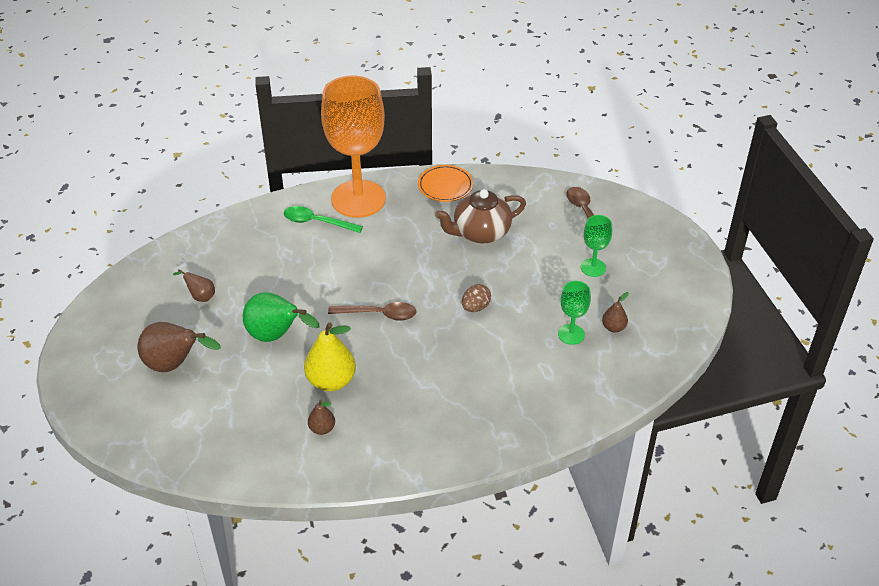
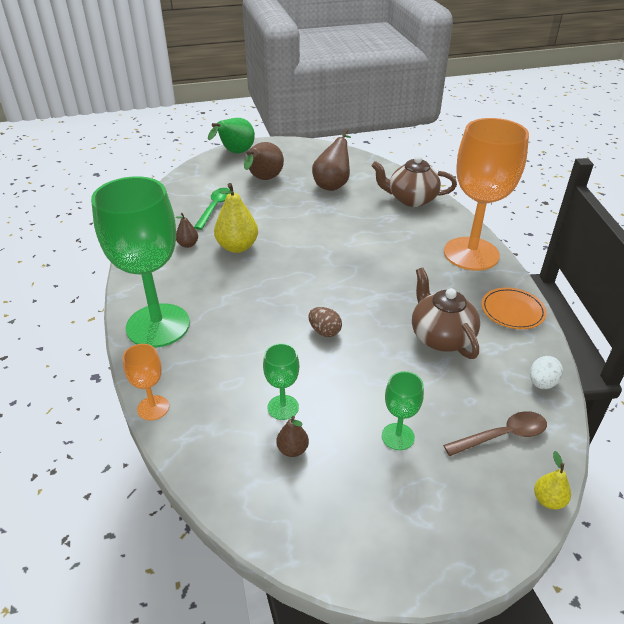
camera: 90 degrees right, 5 degrees down
brown pear [173,269,215,302] -> brown pear [312,129,351,191], size x1.92
green pear [243,292,319,342] -> green pear moved to [208,118,255,153]
green spoon [284,206,363,233] -> green spoon moved to [194,188,230,230]
brown spoon [328,302,417,321] -> none
none -> green goblet [91,177,190,348]
none -> orange goblet [123,344,169,420]
none -> brown teapot [372,155,457,207]
none -> white egg [530,356,563,389]
none -> yellow pear [534,451,571,509]

